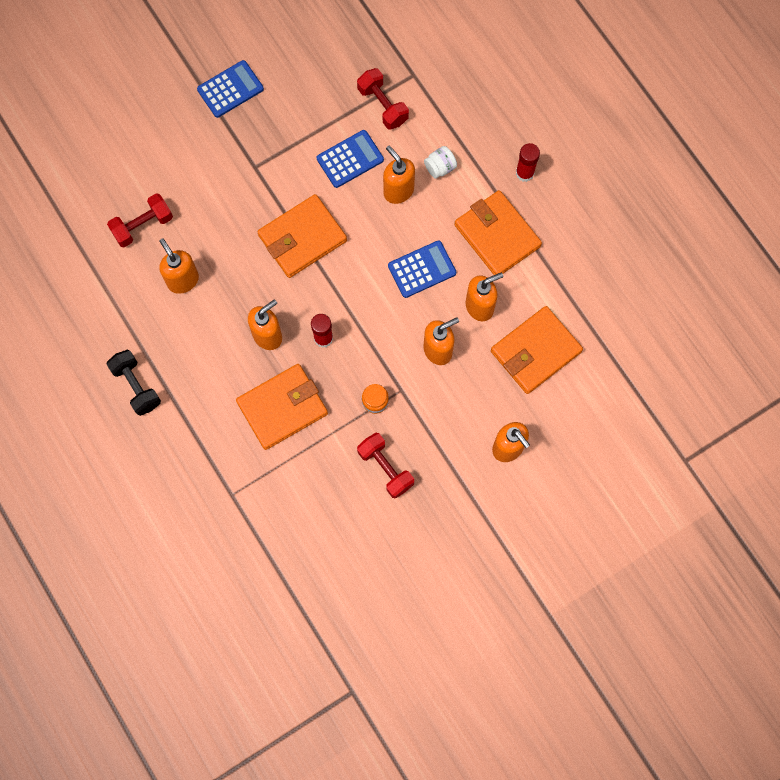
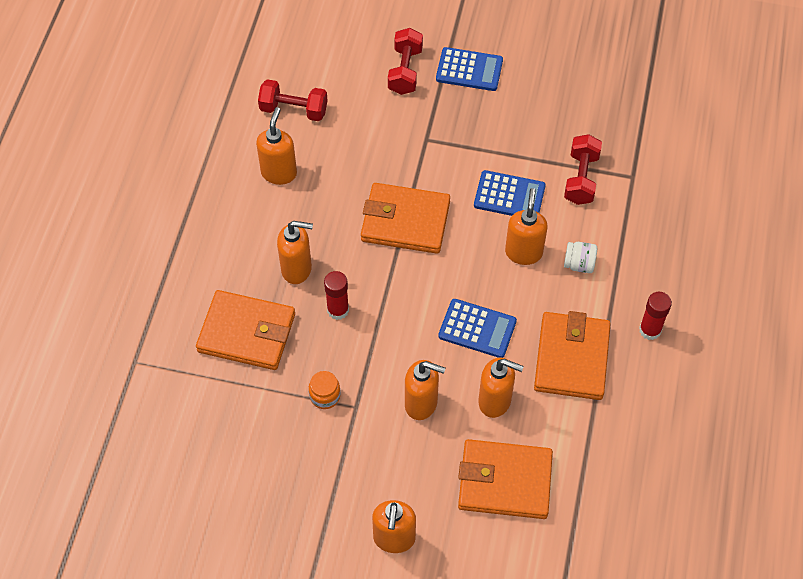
camera: 45 degrees right, 15 degrees down
black dumbbell [106,350,161,416] -> none
red dumbbell [357,433,414,499] -> red dumbbell moved to [388,28,423,95]

